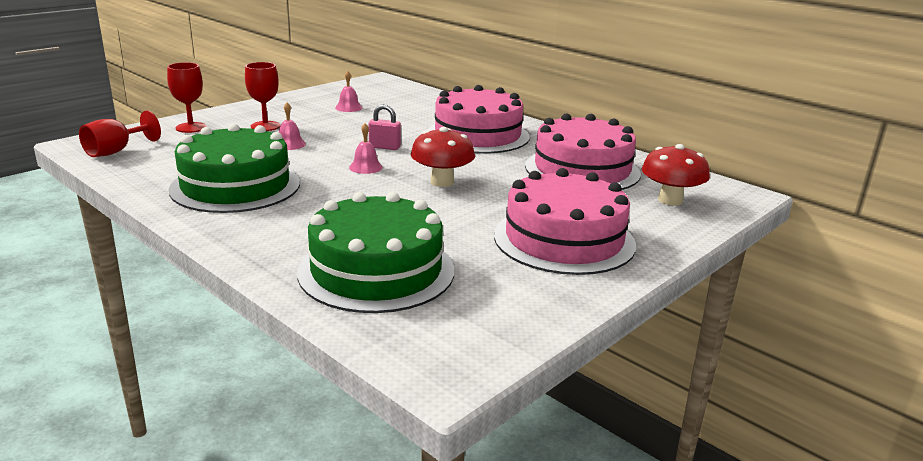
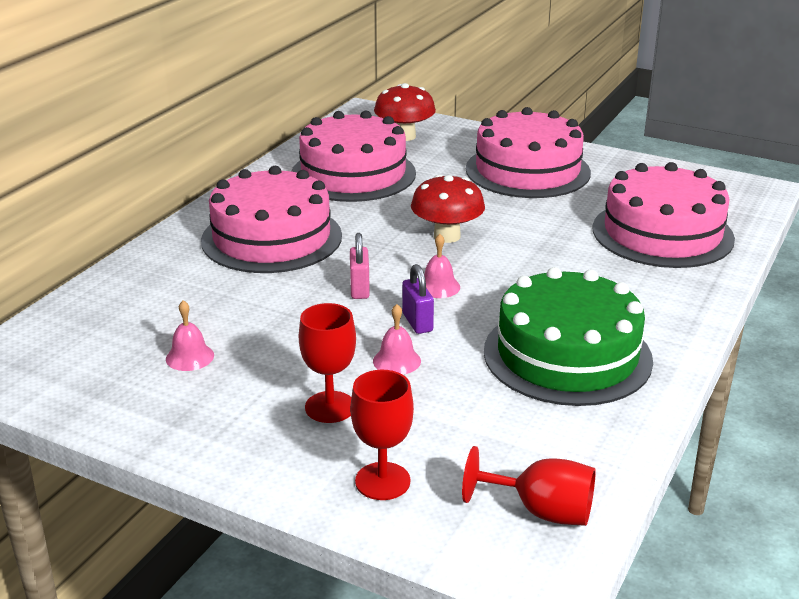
camera: 105 degrees left, 5 degrees up
green cake [297,192,454,313] -> pink cake [592,162,735,268]
none -> purple padlock [402,264,434,334]

